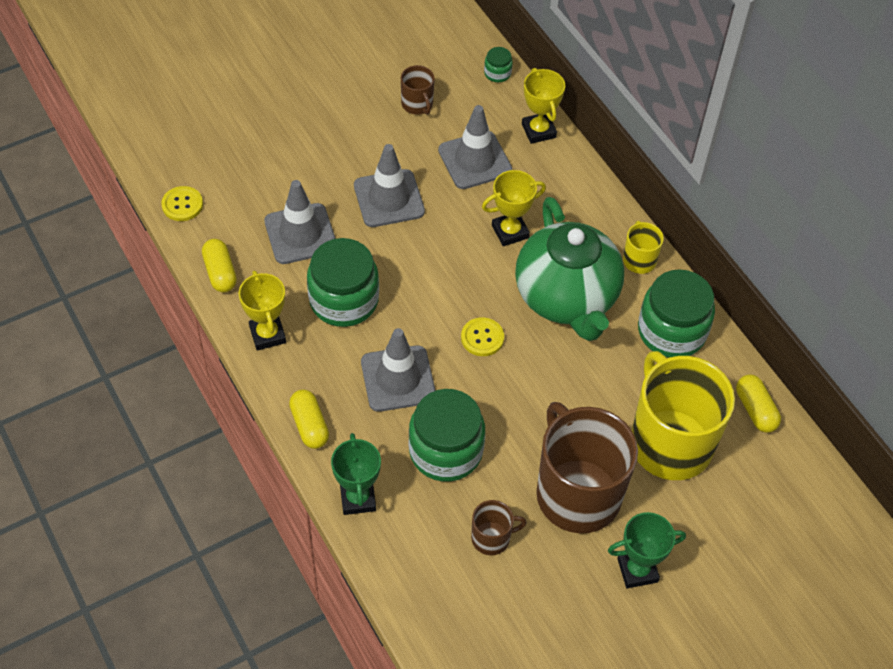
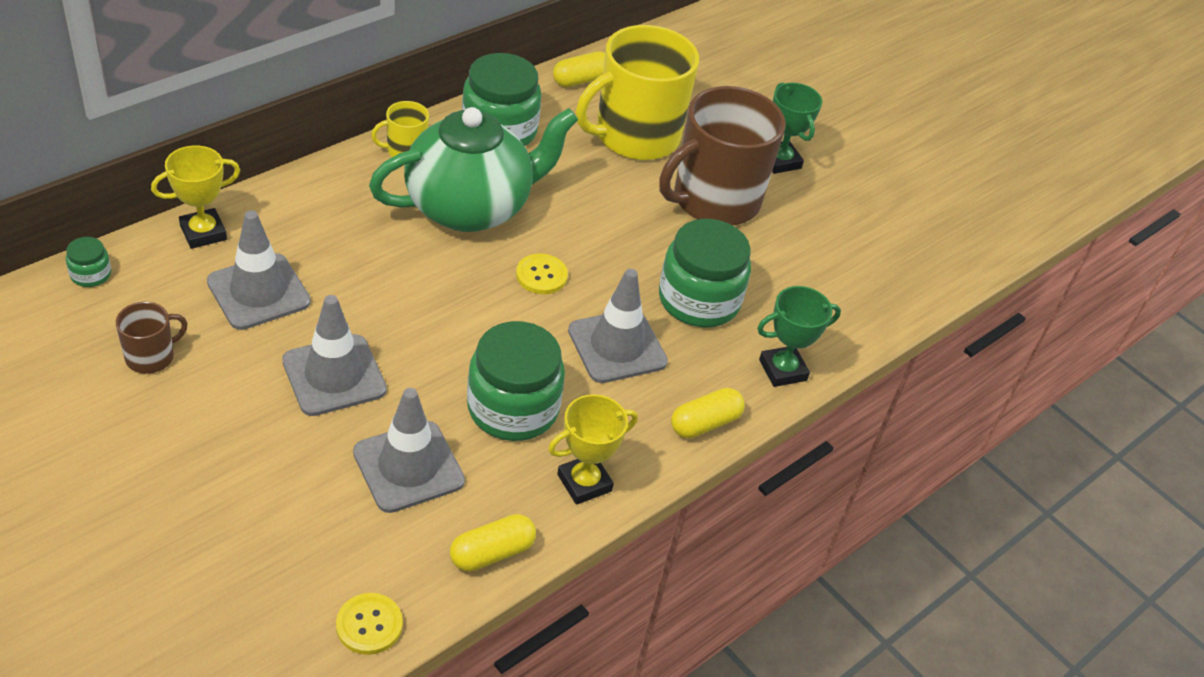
camera: 105 degrees left, 10 degrees down
brown mug [471,500,527,555] -> none
yellow trophy [482,170,546,246] -> none

